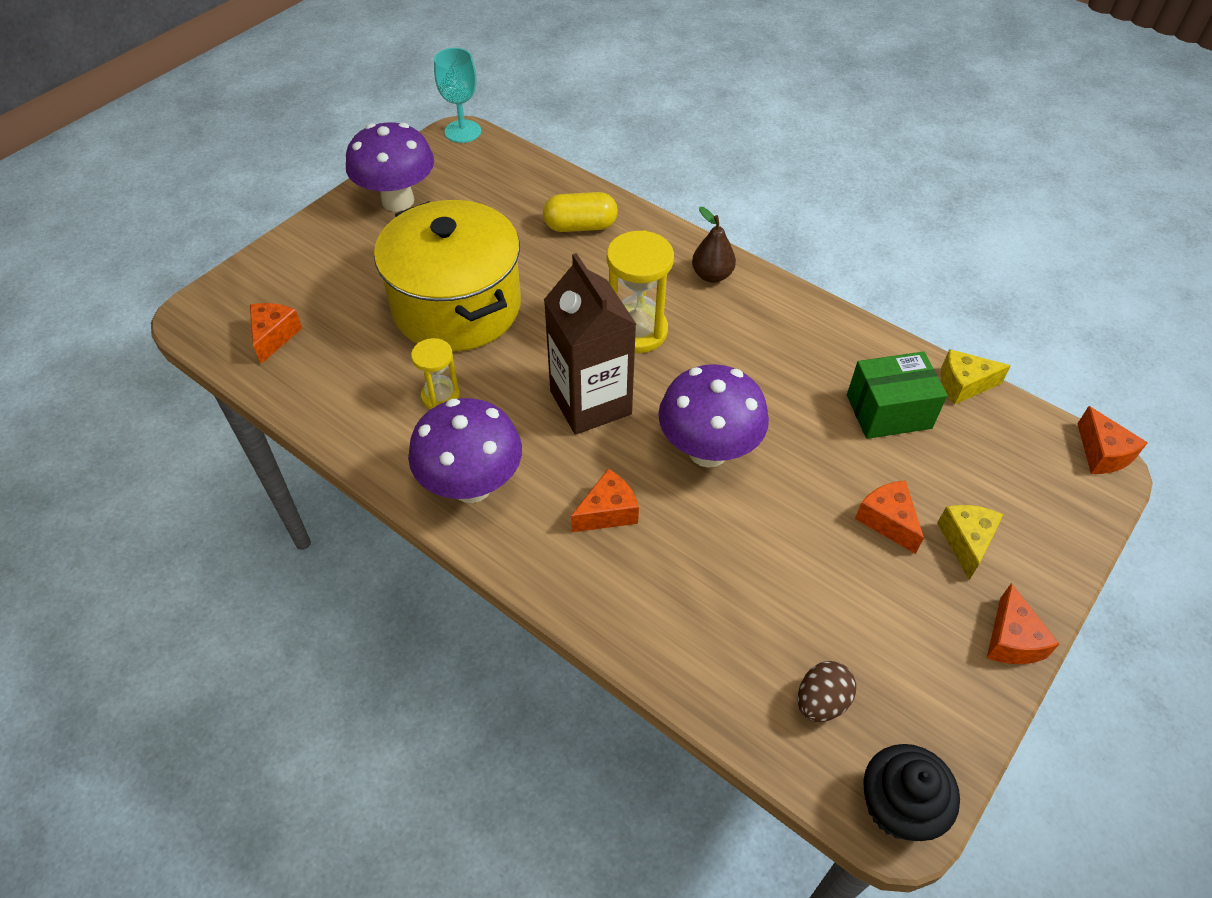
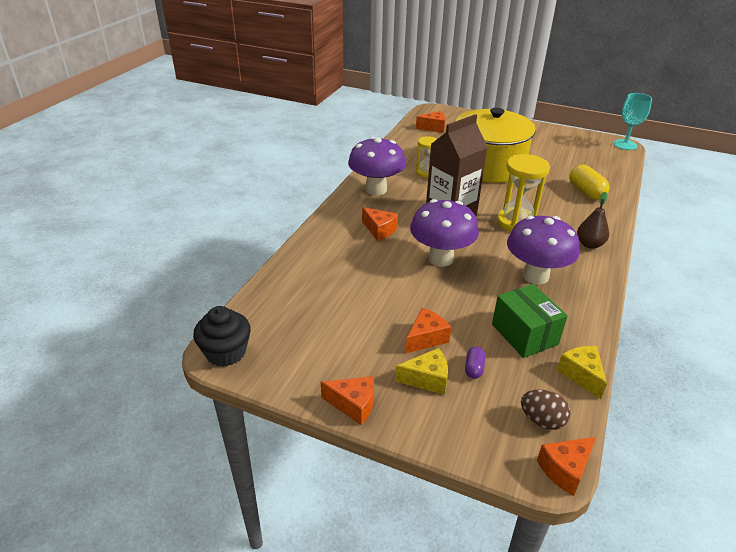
camera: 75 degrees right, 15 degrees down
purple mushroom [346,122,434,211] -> purple mushroom moved to [507,216,580,285]
brown egg [798,661,856,722] -> brown egg moved to [521,389,571,430]
orange cheese [987,583,1059,664] -> orange cheese turned 150 degrees counterclockwise [321,376,374,425]
none -> purple capsule [465,346,485,379]

